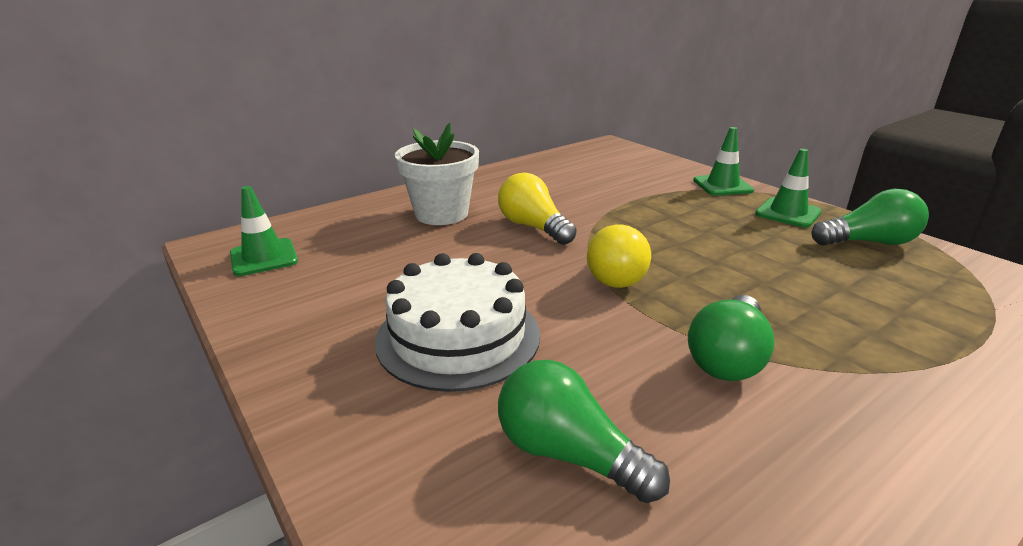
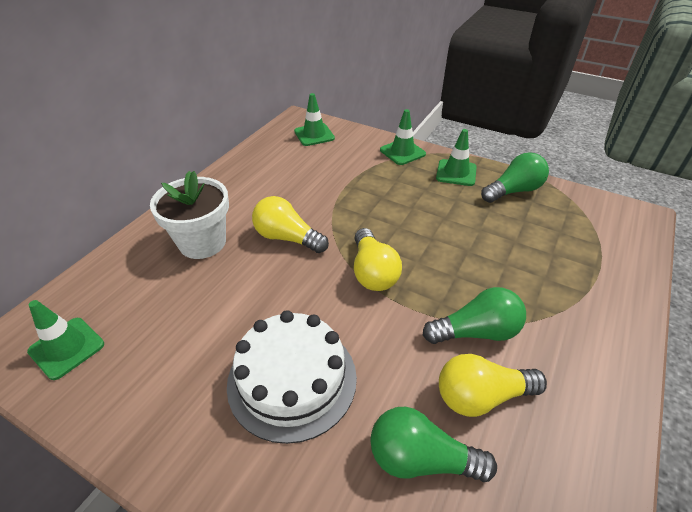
camera: 25 degrees left, 15 degrees up
green light bulb [688,295,775,381] -> green light bulb turned 105 degrees counterclockwise [423,287,526,344]
none -> green traffic cone [294,93,335,146]
none -> yellow light bulb [439,354,547,417]

